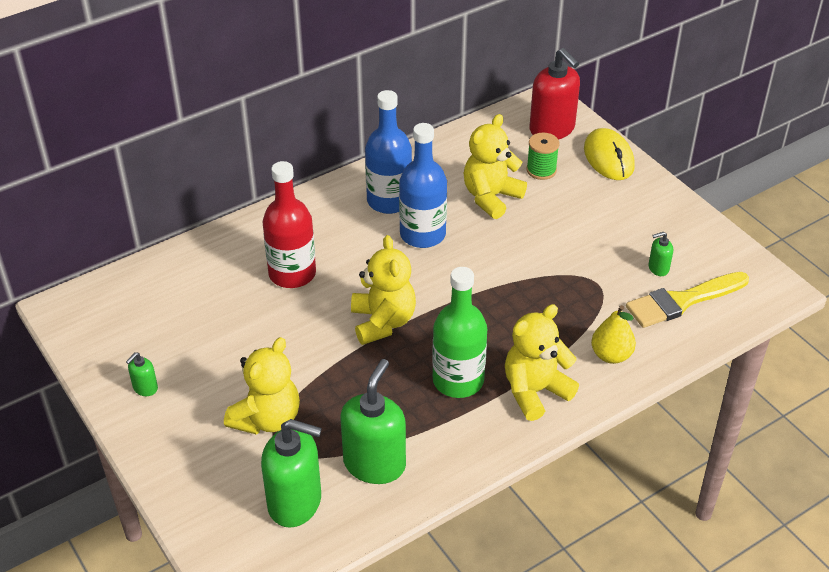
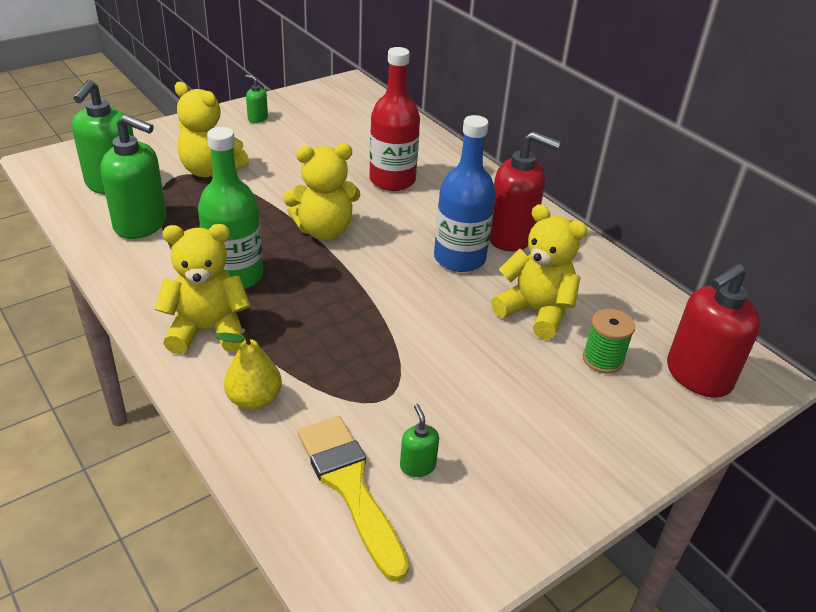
camera: 85 degrees right, 5 degrees down
blue bottle [365,90,412,214] -> red soap dispenser [489,131,561,251]
yellow teddy bear [505,304,579,421] -> yellow teddy bear turned 60 degrees counterclockwise [155,224,250,354]
yellow mouse [584,128,635,180] -> none

